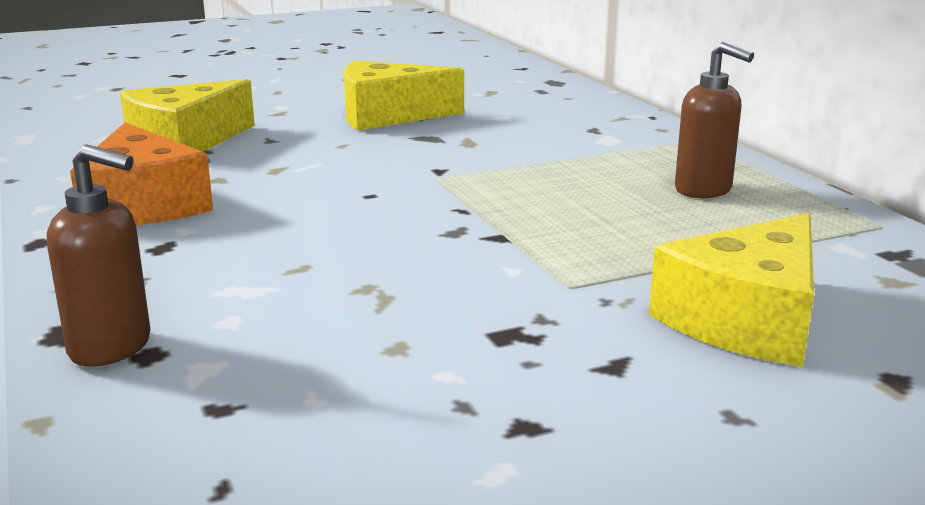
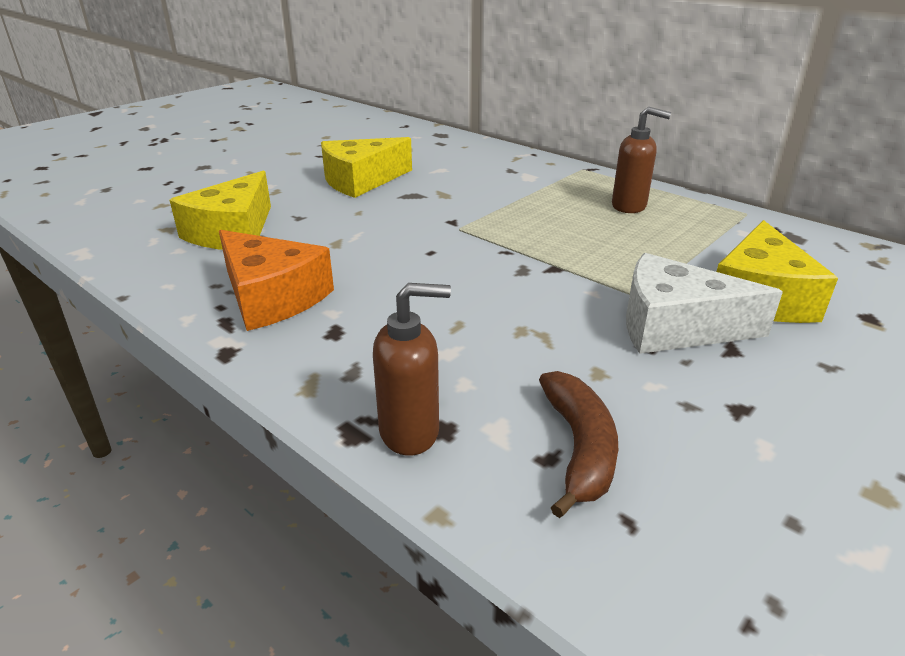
camera: 25 degrees left, 10 degrees up
none -> brown banana [539,371,618,518]
none -> white cheese [626,253,783,354]

